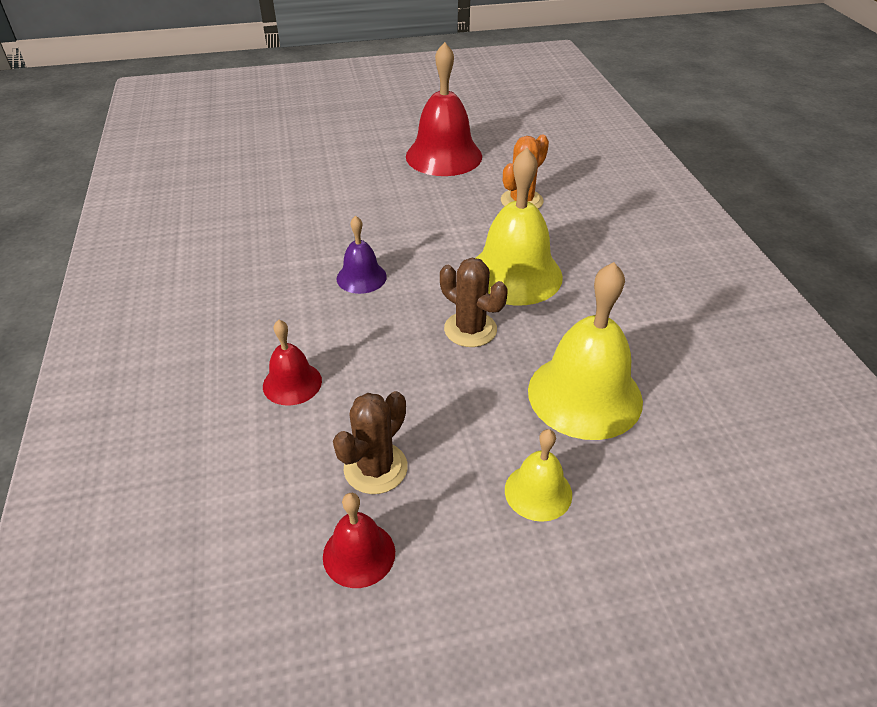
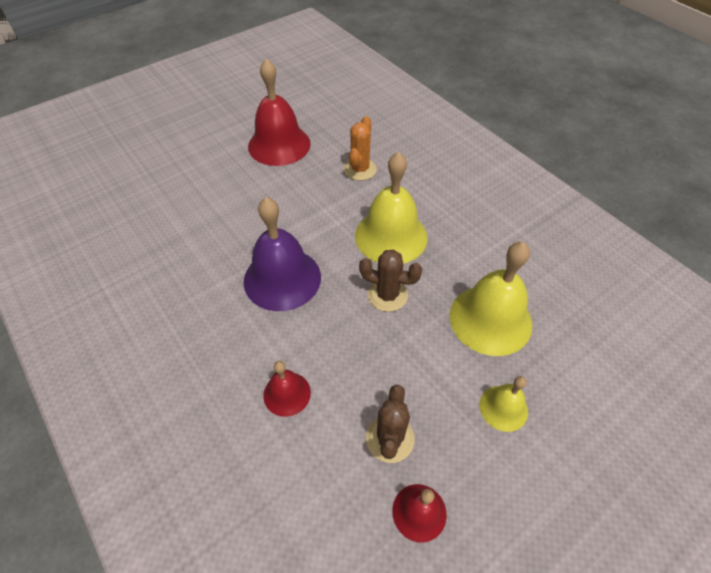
camera: 25 degrees left, 10 degrees up
purple bell [337,216,387,294] -> purple bell [244,197,321,311], size x1.91

